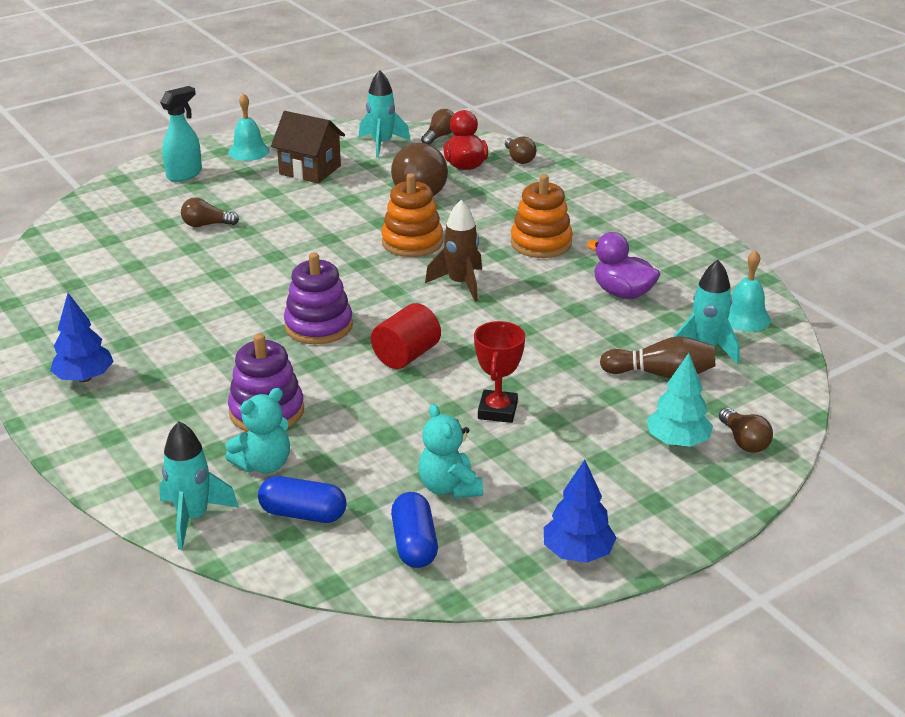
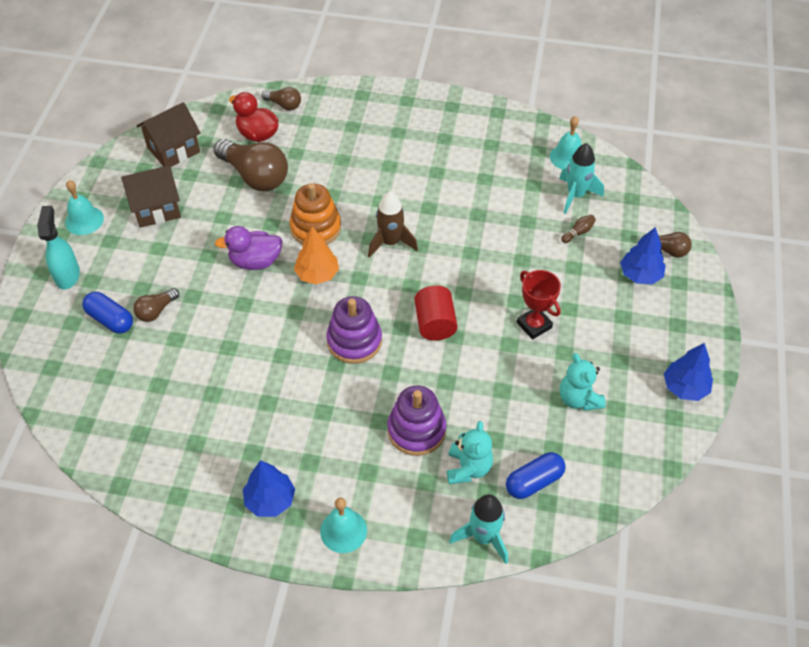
camera: 45 degrees left, 20 degrees up
turquoise rocket [359,70,410,158] -> brown house [137,102,201,167]
blue capsule [391,492,438,568] -> blue capsule moved to [82,292,133,334]
turquoise teddy bear [418,404,483,499] -> turquoise teddy bear turned 45 degrees clockwise [560,353,606,411]
brown light bulb [421,109,454,145] -> none
orange stacking toy [511,174,573,258] -> none
purple duck [586,232,660,299] -> purple duck moved to [215,226,283,270]
brown bowling pin [600,336,715,379] -> brown bowling pin [561,215,596,243], size x0.52
turquoise tree [647,353,713,447] -> blue tree [620,227,666,284]
none -> orange tree [294,227,339,284]
none -> turquoise bell [320,498,367,553]

